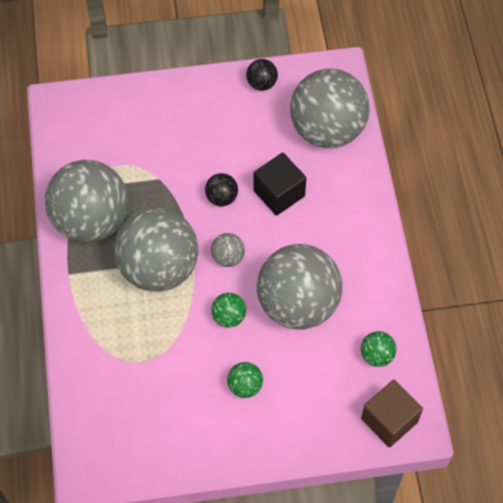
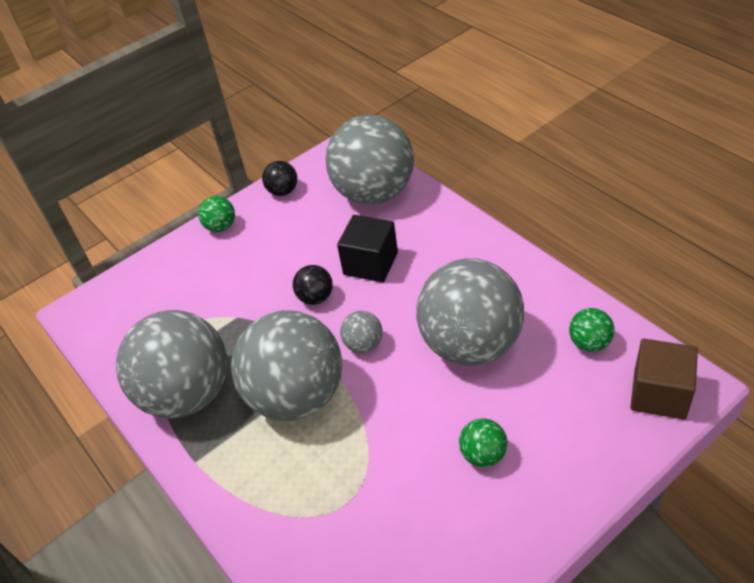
camera: 25 degrees left, 15 degrees down
green ball [211,293,246,328] -> green ball moved to [198,196,235,232]

